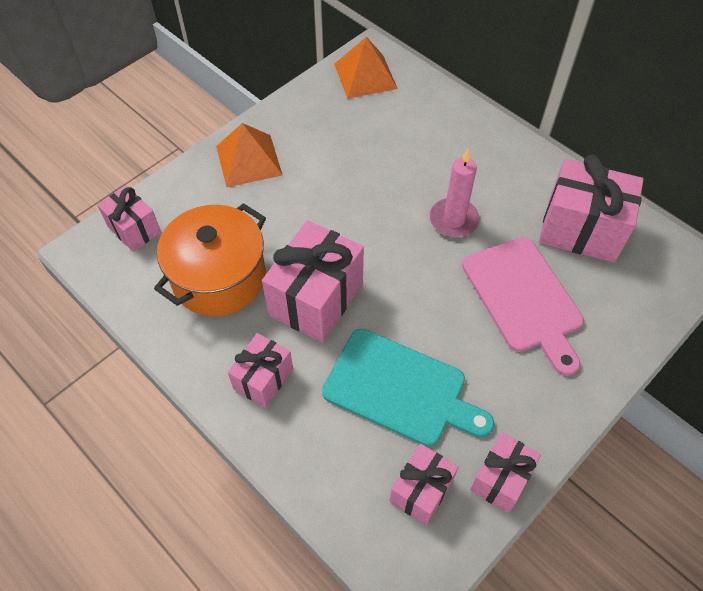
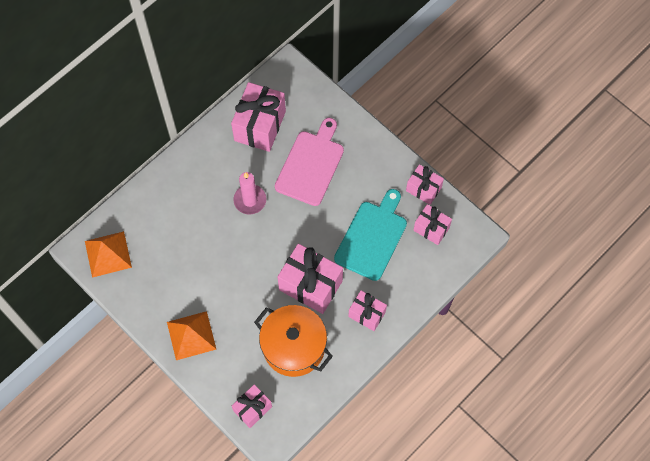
camera: 90 degrees left, 10 degrees up
pink cutting board [462,237,584,376] -> pink cutting board turned 45 degrees counterclockwise [275,118,344,206]

